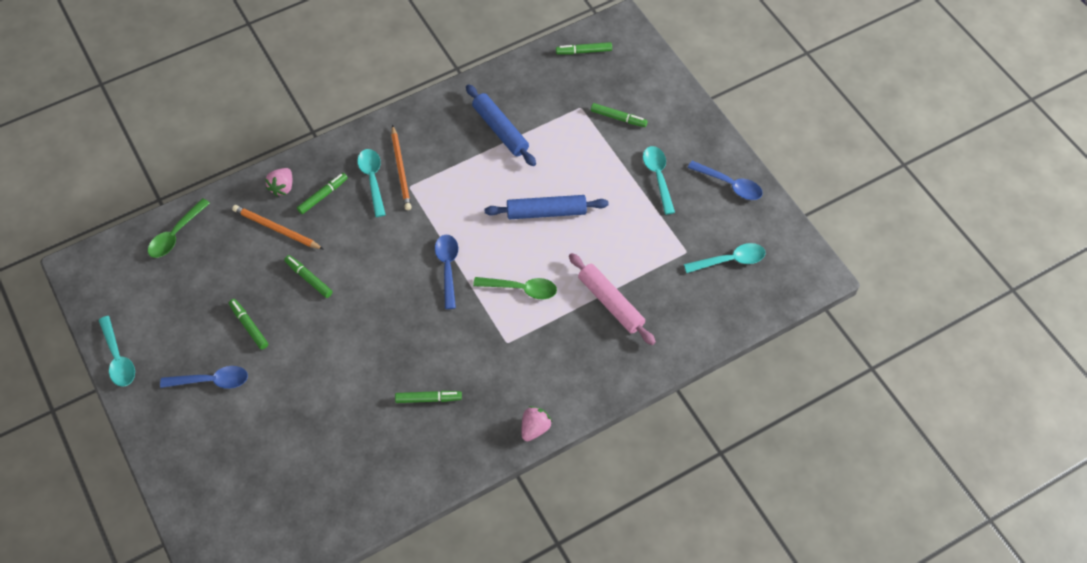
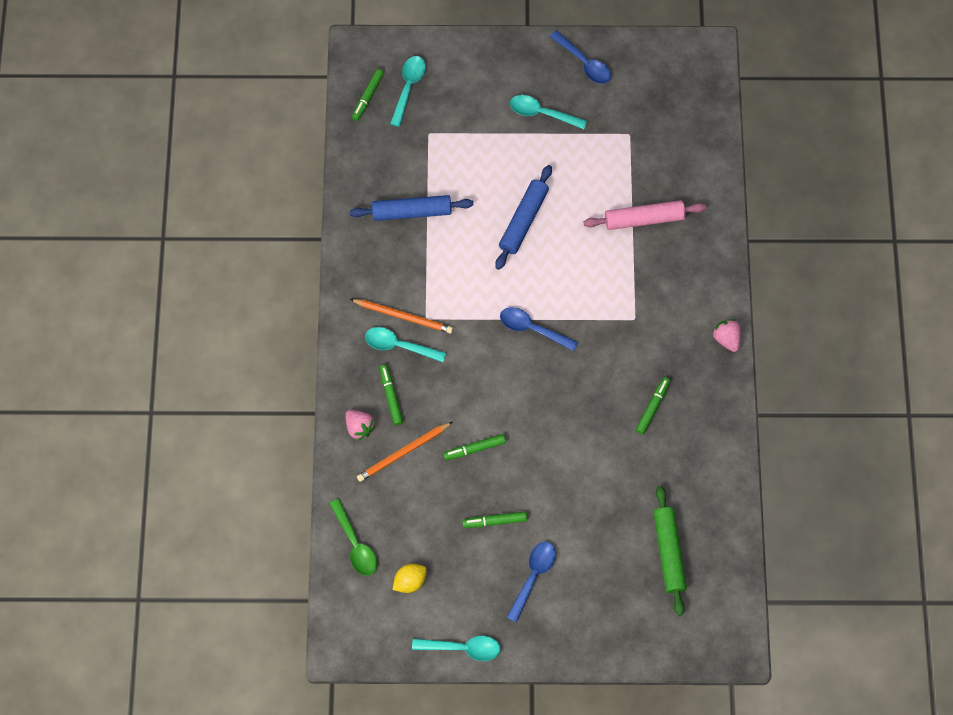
camera: 60 degrees left, 10 degrees up
green spoon [473,277,557,299] -> none
green marker [591,103,648,127] -> none
turquoise spoon [684,243,765,273] -> turquoise spoon moved to [390,56,426,127]
blue spoon [688,161,763,200] -> blue spoon turned 75 degrees clockwise [550,31,611,84]
none -> yellow lemon [393,564,427,593]
none -> green rolling pin [653,486,687,616]

